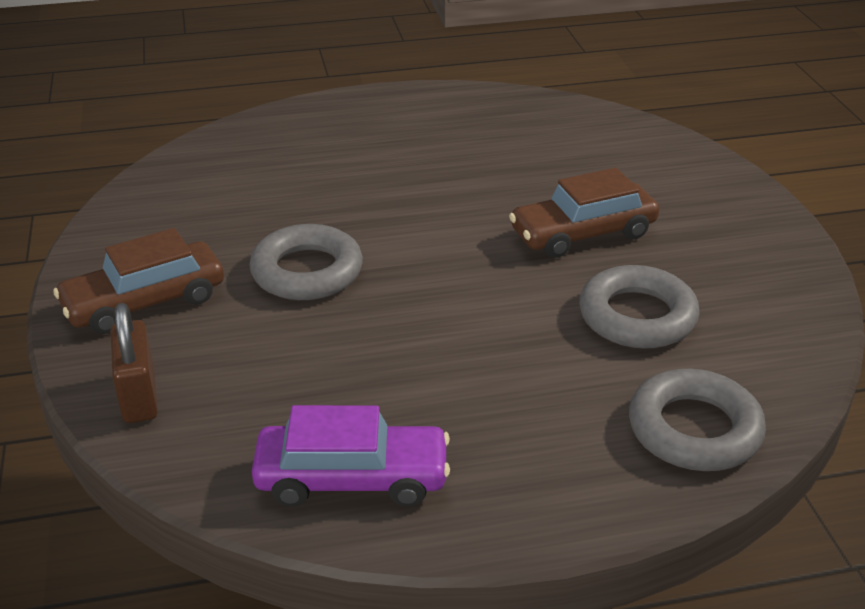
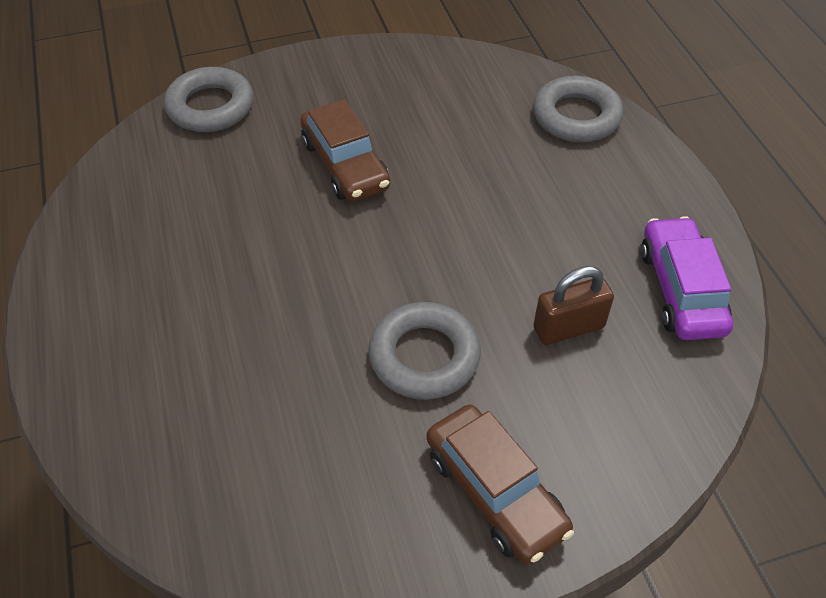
camera: 95 degrees left, 15 degrees up
brown padlock [110,303,158,423] -> brown padlock moved to [533,266,614,345]
grey ring [579,265,700,349] -> grey ring moved to [164,67,253,132]

